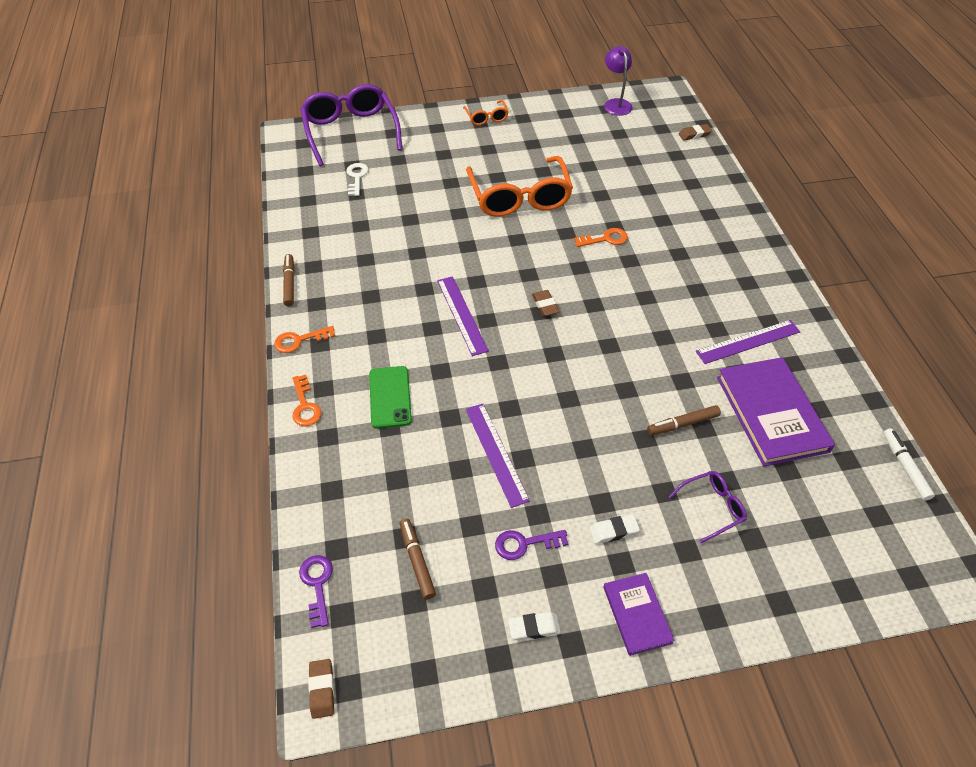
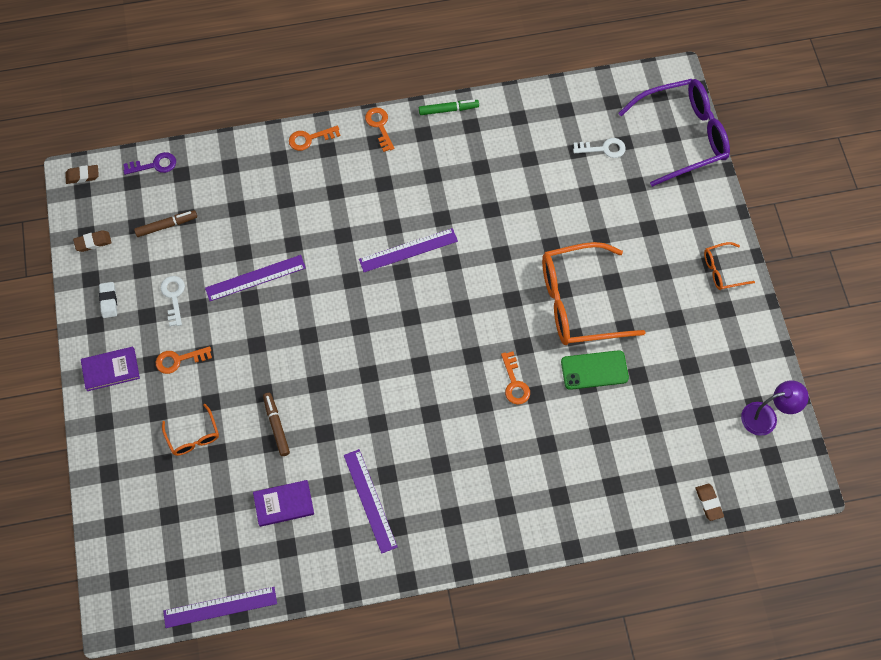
camera: 90 degrees right, 15 degrees up
brown marker [283,254,295,306] -> green marker [419,100,479,115]
green phone [369,366,412,429] -> green phone moved to [561,350,629,390]
purple key [495,530,568,560] -> white key [160,276,185,326]
brown eraser [532,290,560,316] -> brown eraser moved to [73,230,112,252]
white eraser [589,514,640,544] -> orange key [156,346,212,374]
purple glasses [669,471,747,543] -> orange glasses [162,404,219,456]
purple book [717,357,835,466] -> purple book [253,480,314,527], size x0.55
white marker [883,428,935,501] -> purple ruler [163,587,277,628]

